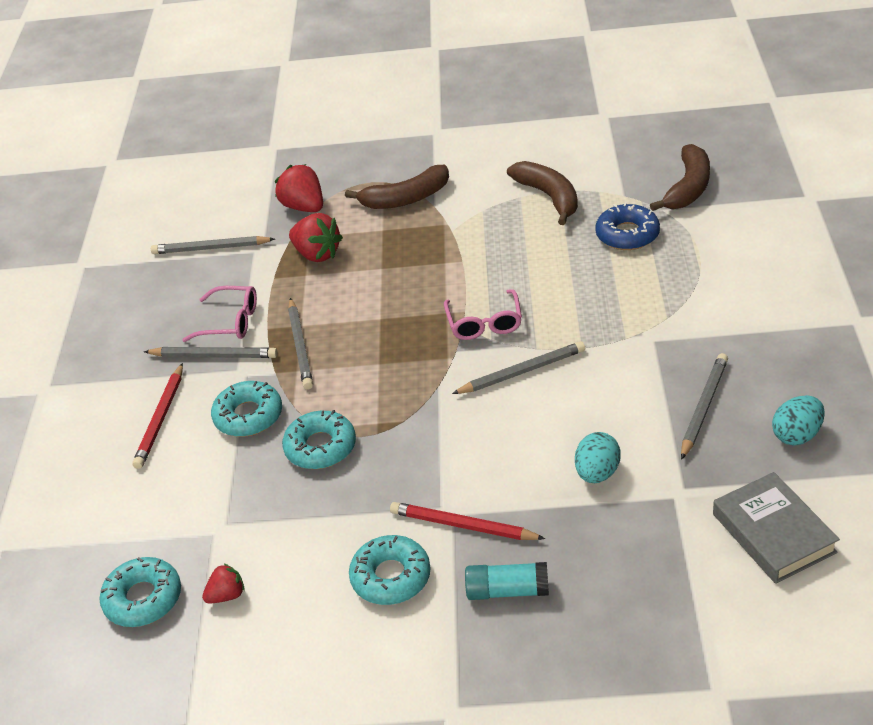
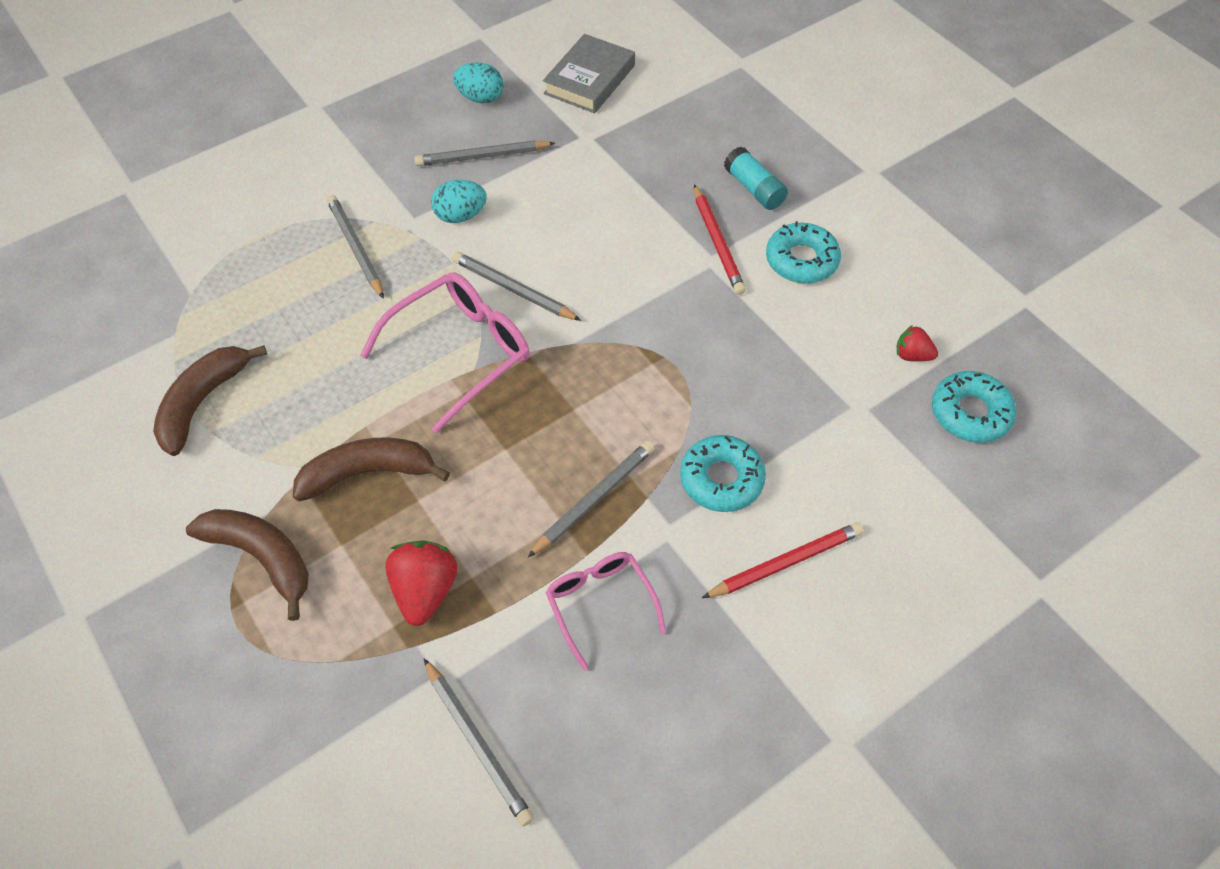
camera: 130 degrees left, 15 degrees up
grey pencil [144,347,278,358] -> grey pencil moved to [327,195,384,299]
red strawberry [275,164,323,212] -> none
turquoise donut [282,410,356,469] -> none
pink glasses [444,289,522,340] -> pink glasses [360,272,530,433], size x1.61
turquoise egg [575,432,621,483] -> turquoise egg moved to [431,180,487,223]
blue donut [595,202,660,250] -> none
brown banana [650,144,710,211] -> brown banana moved to [293,437,450,502]

